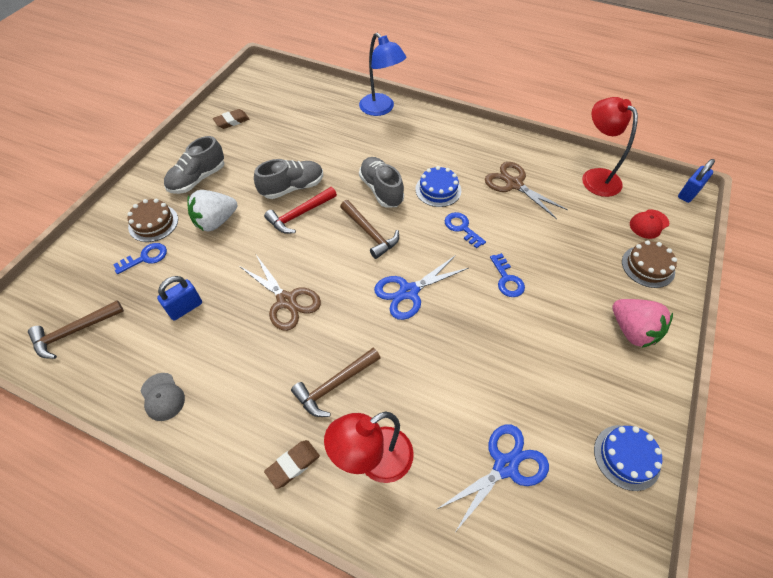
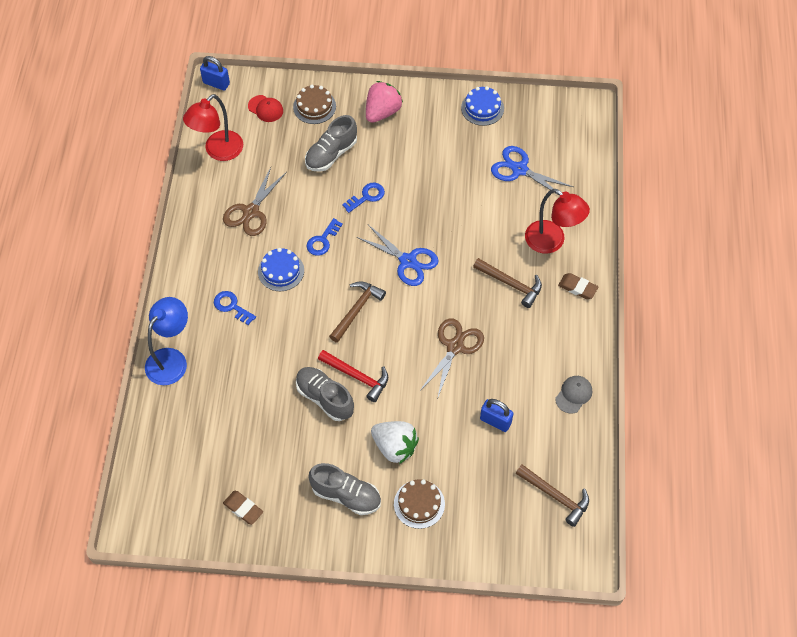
camera: 110 degrees left, 5 degrees up
blue key [113,243,167,274] -> blue key moved to [214,291,256,325]
grey shoe [359,157,404,208] -> grey shoe moved to [305,115,357,172]

